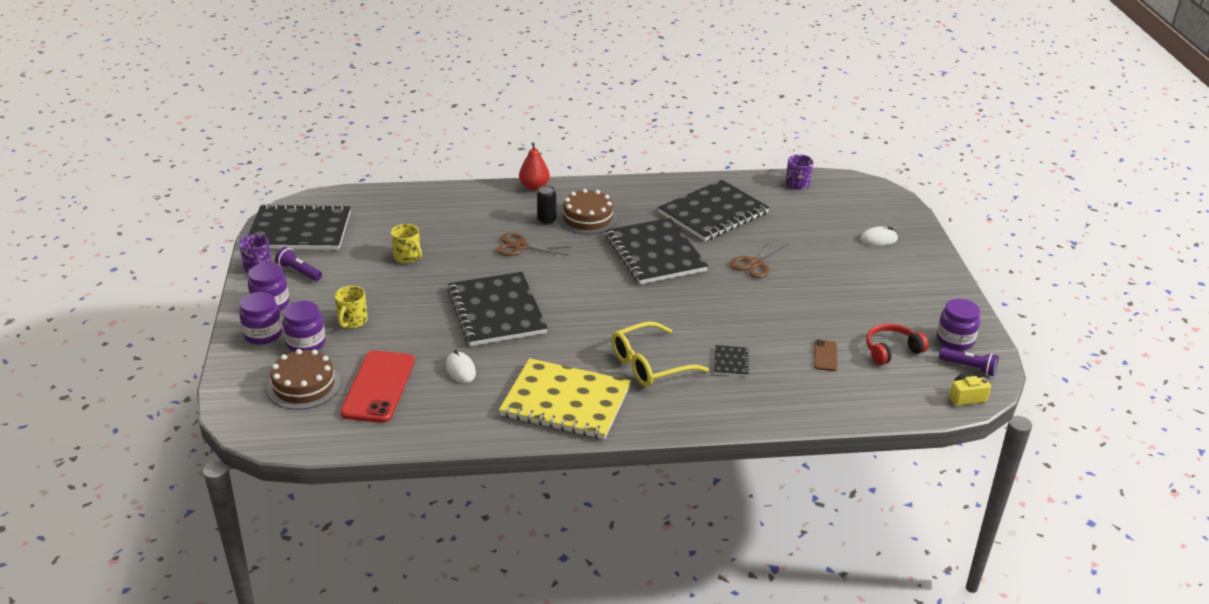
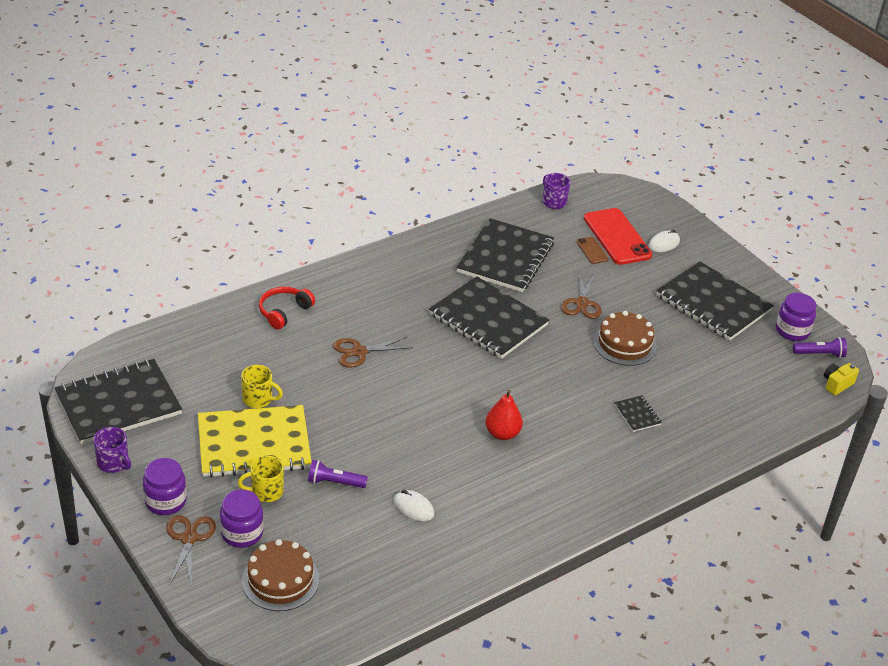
camera: 30 degrees left, 5 degrees up
purple jar [239,292,283,345] -> brown scissors [166,515,216,584]
purple flashlight [275,247,322,281] -> purple flashlight moved to [308,460,368,488]
yellow mug [334,286,368,328] -> yellow mug turned 90 degrees clockwise [238,456,284,502]
red phone [340,350,415,423] -> red phone moved to [584,208,652,265]
black notebook [447,272,547,346] -> black notebook moved to [656,261,774,341]
yellow notebook [499,358,631,439] -> yellow notebook moved to [198,405,312,478]
red pear [519,142,550,191] -> red pear moved to [486,390,523,440]
black can [537,185,556,225] -> none
brown cake [558,189,617,234] -> brown cake moved to [593,311,657,366]
yellow glasses [612,321,709,387] -> none
brown phone [814,340,838,371] -> brown phone moved to [576,237,608,264]
red headphones [866,324,928,365] -> red headphones moved to [259,287,315,329]

